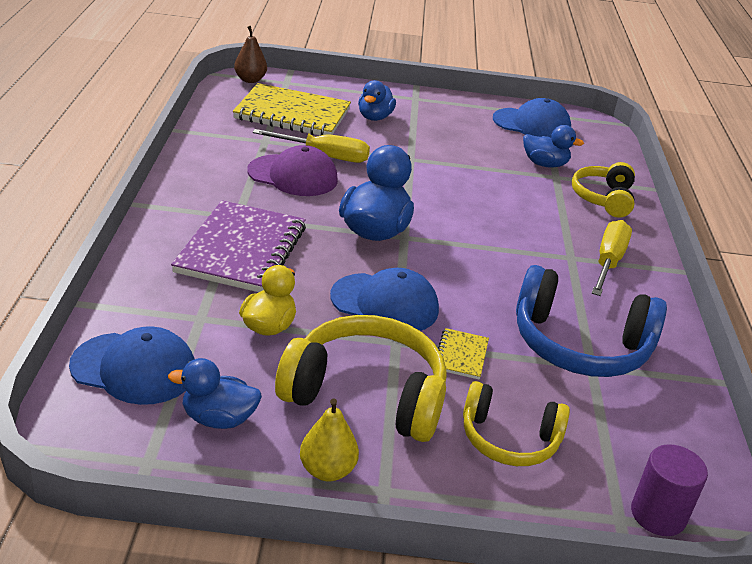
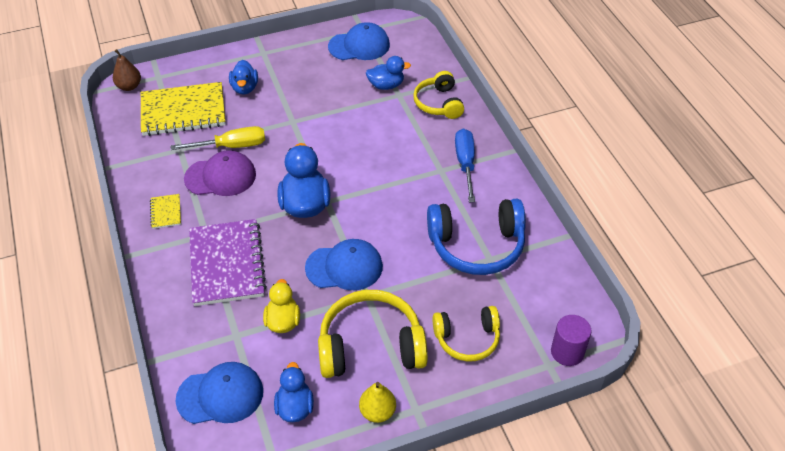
camera: 20 degrees left, 15 degrees up
blue duck [168,358,262,429] -> blue duck turned 105 degrees clockwise [274,362,314,422]
yellow notebook [438,328,489,380] -> yellow notebook moved to [150,194,181,229]
yellow screwdriver [592,220,632,296] -> blue screwdriver [455,128,475,202]

